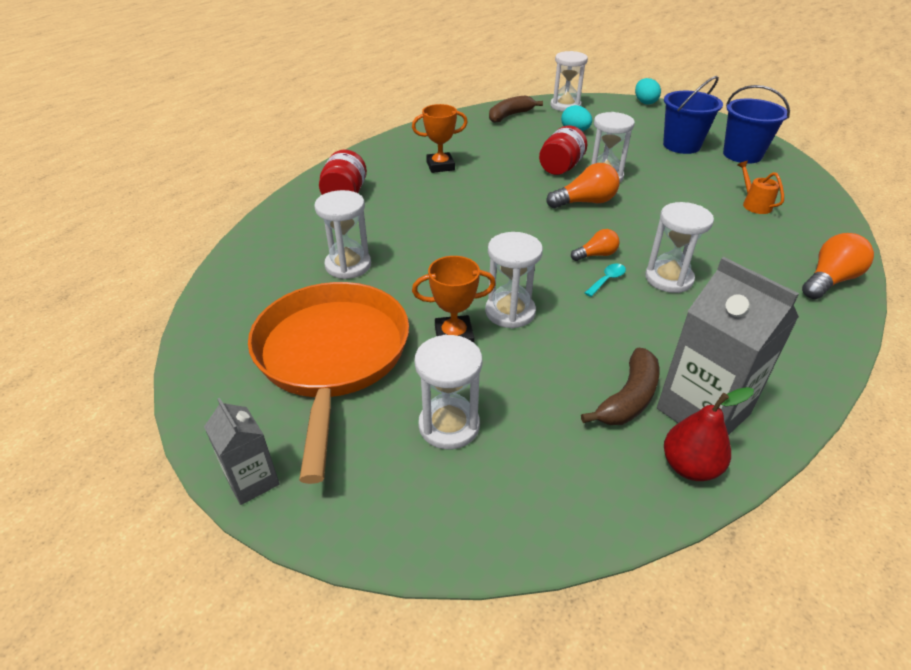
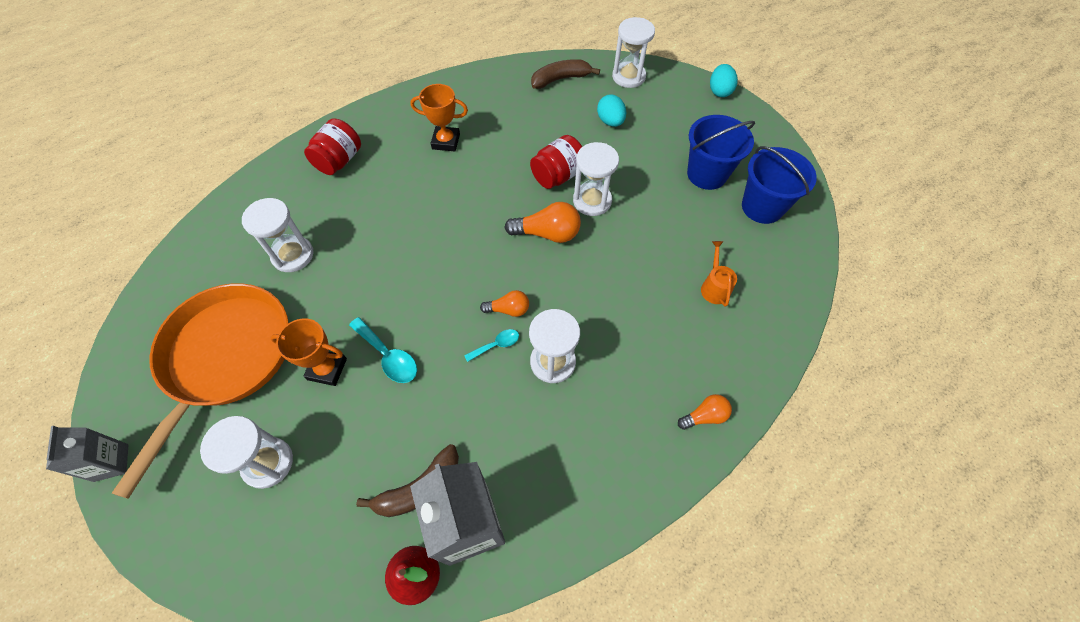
camera: 20 degrees right, 20 degrees up
white hourglass [485,232,543,328] -> turquoise spoon [349,317,417,383]
orange light bulb [802,233,874,299] -> orange light bulb [678,394,732,430], size x0.61

